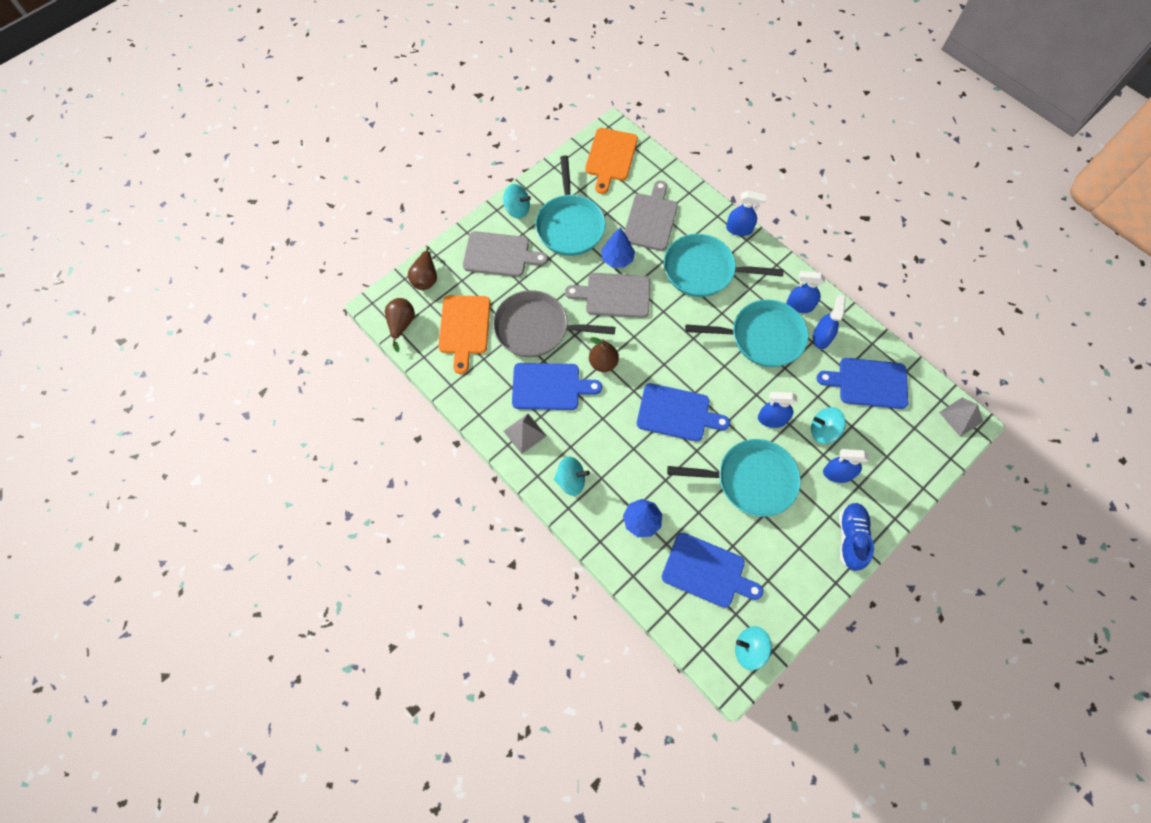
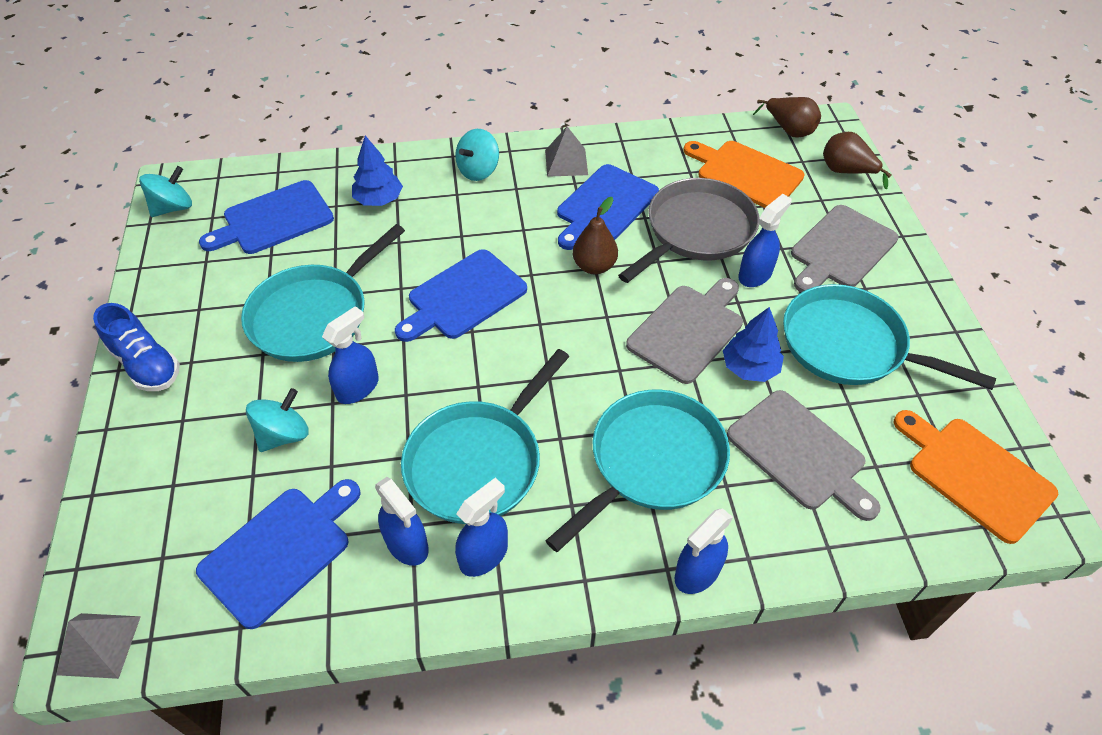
camera: 125 degrees right, 15 degrees down
turquoise spinning top [503,184,531,219] -> none
blue spray bottle [823,449,869,483] -> blue spray bottle moved to [738,194,792,287]

